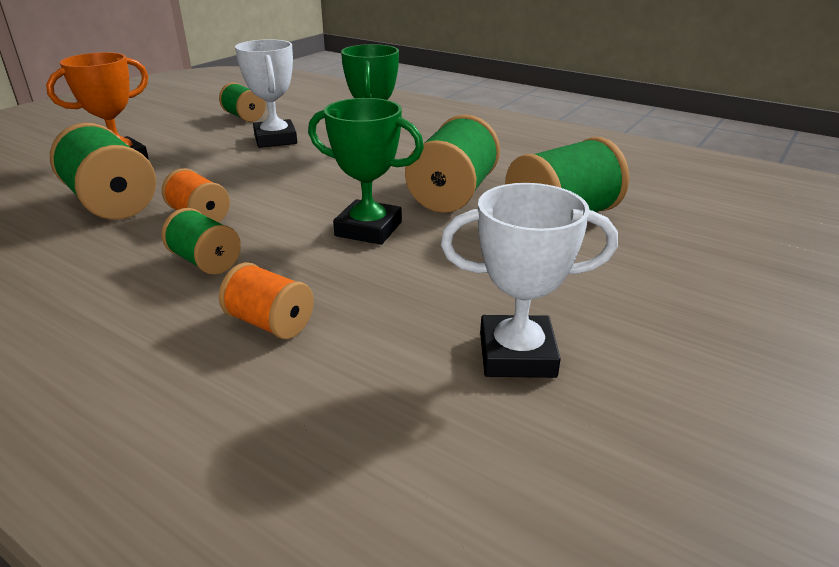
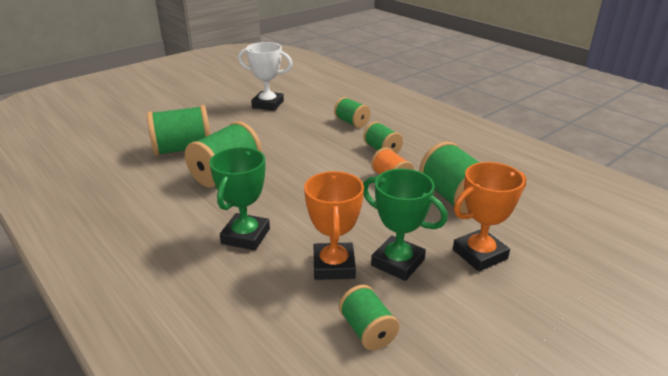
camera: 165 degrees left, 0 degrees up
orange spool [219,262,314,339] -> green spool [334,97,371,128]
white trophy [235,39,297,148] -> orange trophy [304,171,364,280]
green trophy [308,98,424,245] -> green trophy moved to [363,169,448,281]

